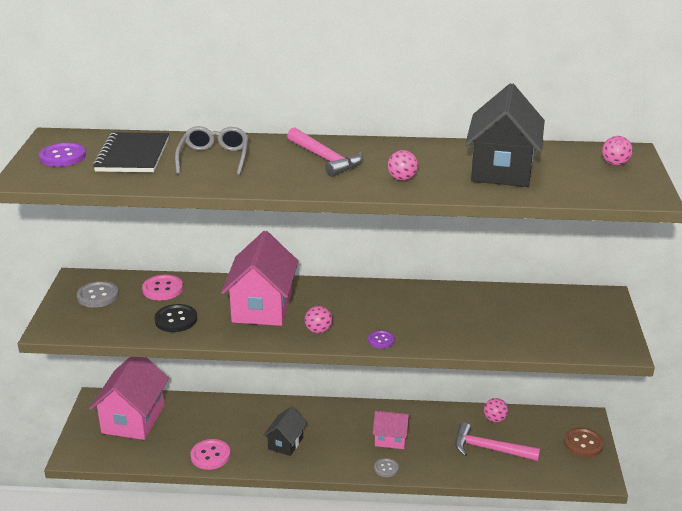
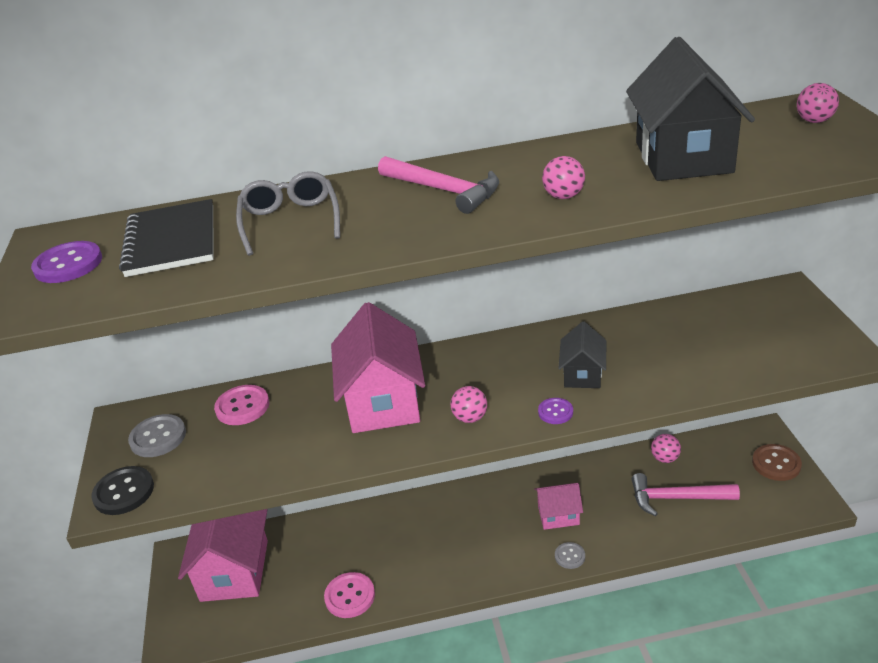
camera: 10 degrees left, 5 degrees up
black button [154,304,197,332] -> black button moved to [91,466,154,515]
black house [263,407,307,456] -> black house moved to [558,321,606,388]

